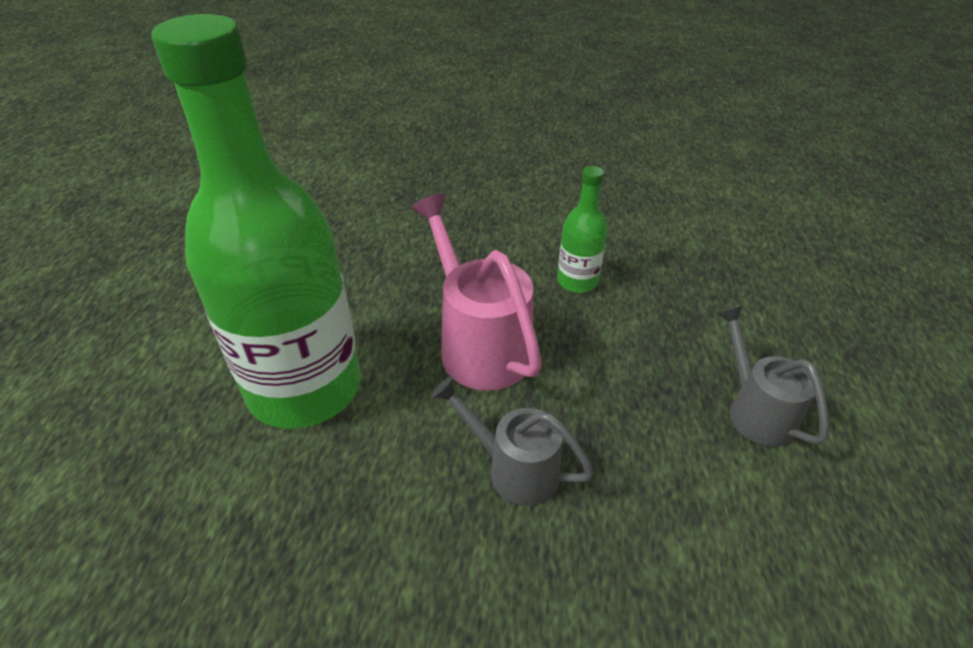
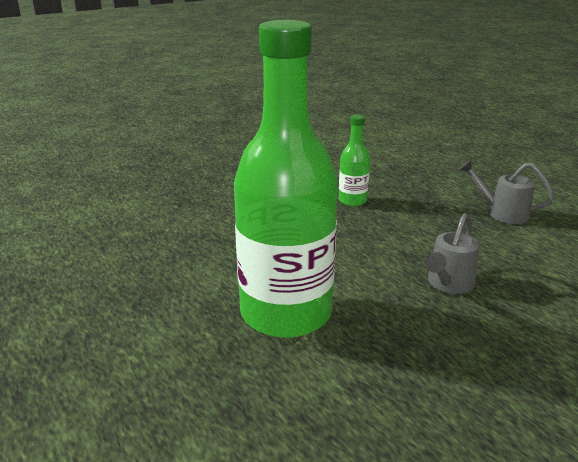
camera: 40 degrees left, 15 degrees down
pink watering can [411,193,542,391] -> none
grey watering can [431,376,594,506] -> grey watering can turned 45 degrees counterclockwise [425,213,479,294]

